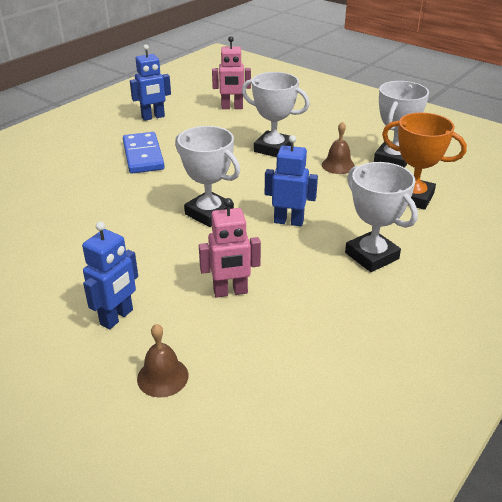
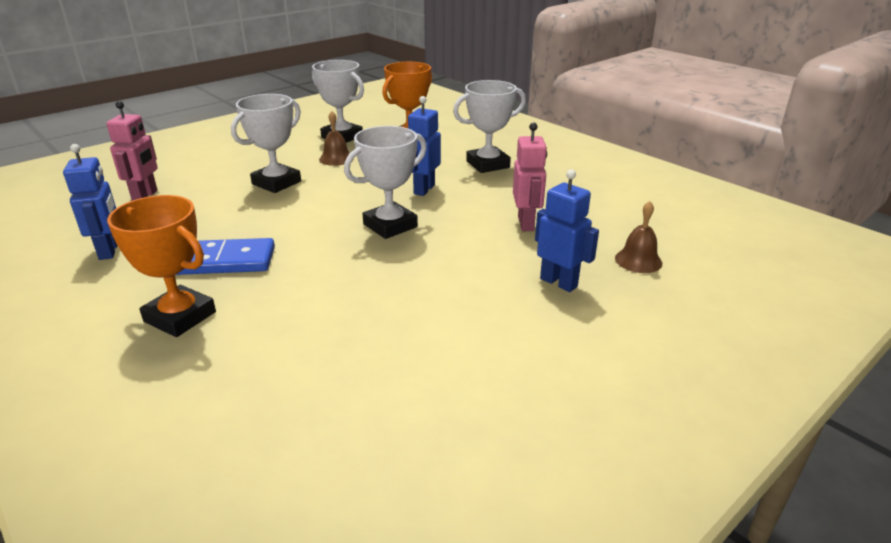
camera: 80 degrees left, 5 degrees down
none -> orange trophy [107,195,216,337]

